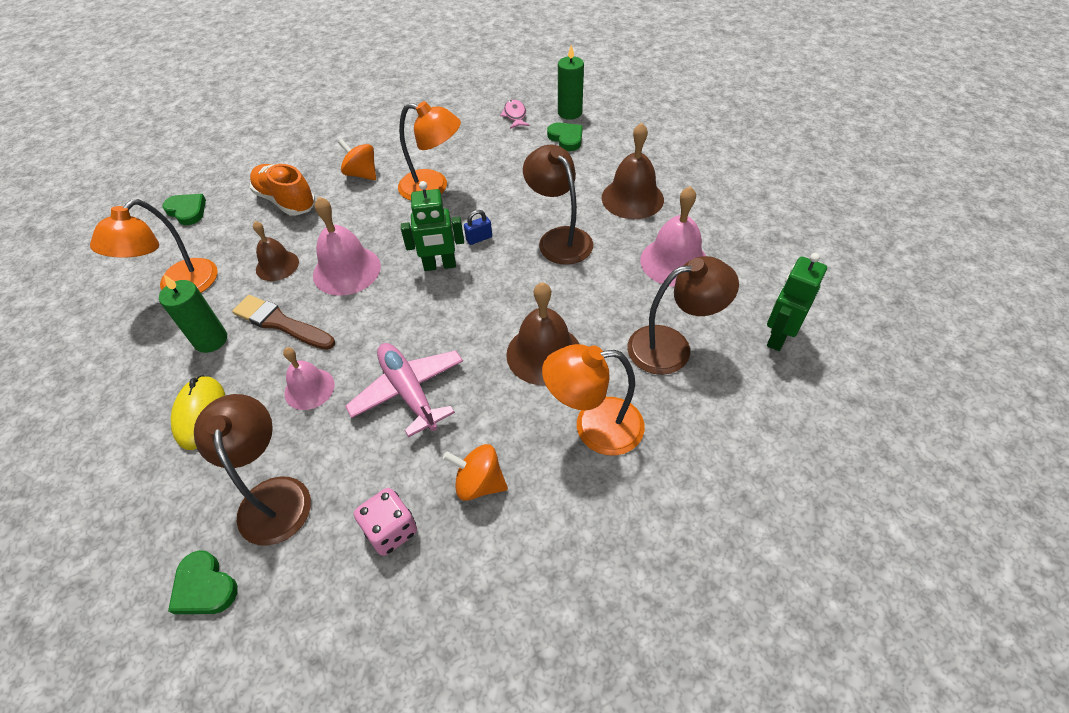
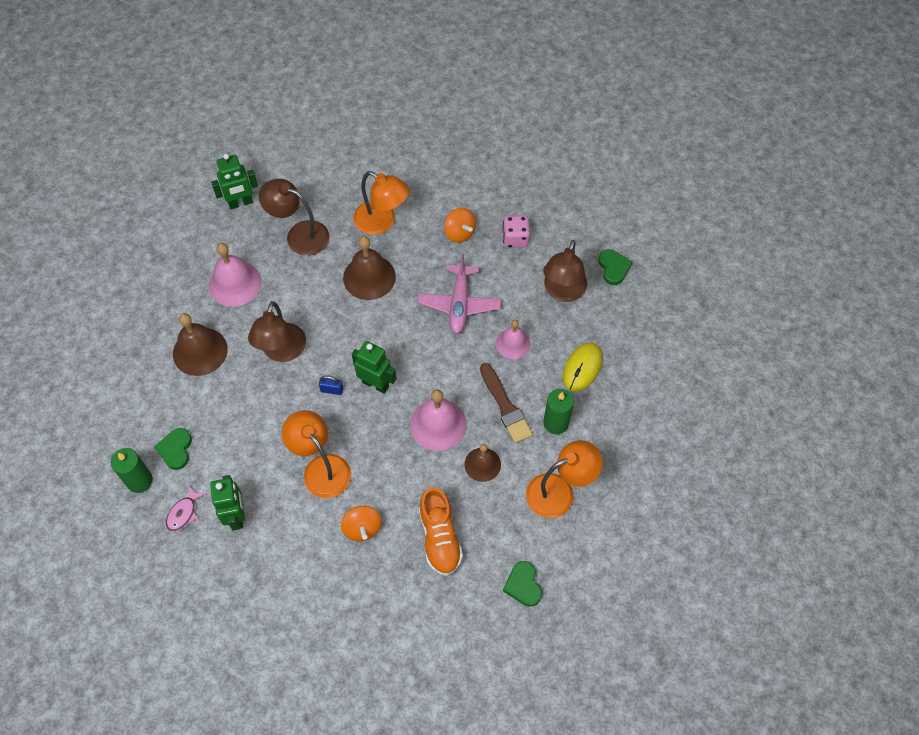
camera: 145 degrees left, 10 degrees up
none -> green robot [210,475,245,531]

